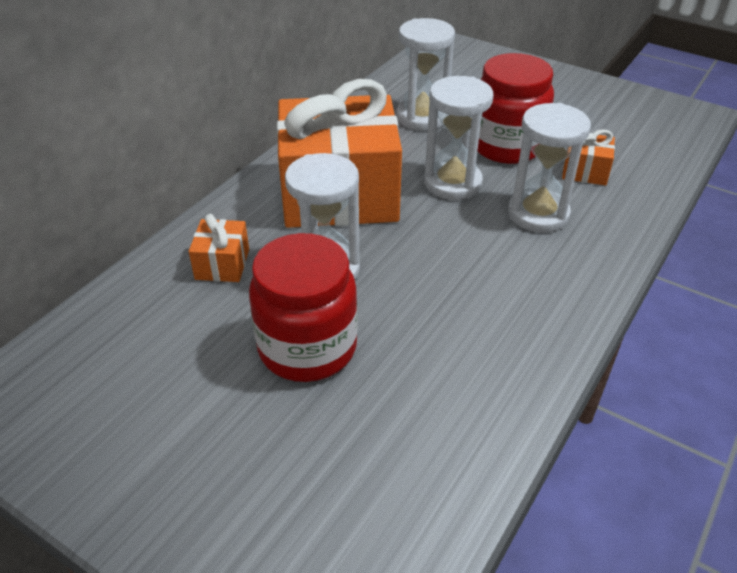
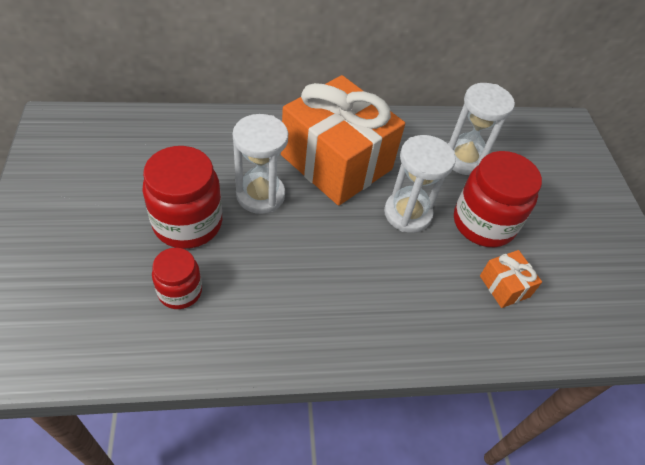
camera: 45 degrees right, 10 degrees up
orange gift [189,214,249,282] -> none
white hourglass [508,103,591,233] -> none
none -> red jar [152,248,202,309]

